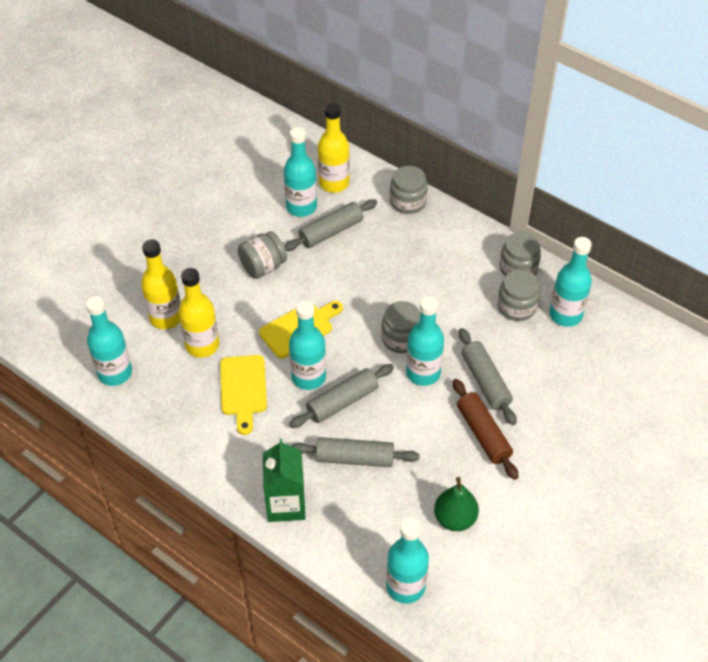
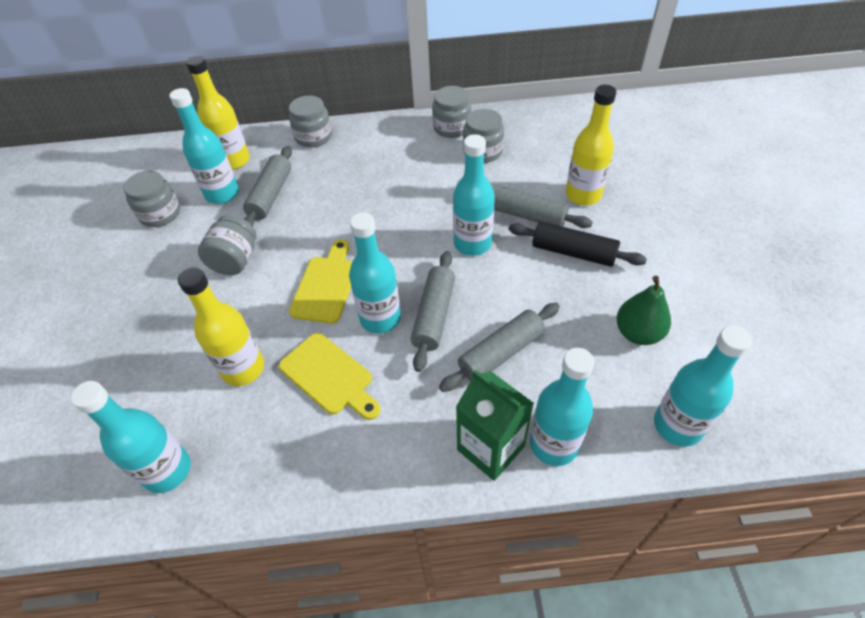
camera: 40 degrees left, 0 degrees up
yellow bottle [141,239,181,329] -> yellow bottle moved to [566,85,616,206]
grey jar [381,301,420,353] -> grey jar moved to [123,170,180,227]
brown rolling pin [453,379,518,480] -> black rolling pin [508,222,647,267]
turquoise bottle [549,237,592,327] -> turquoise bottle moved to [530,348,594,466]

